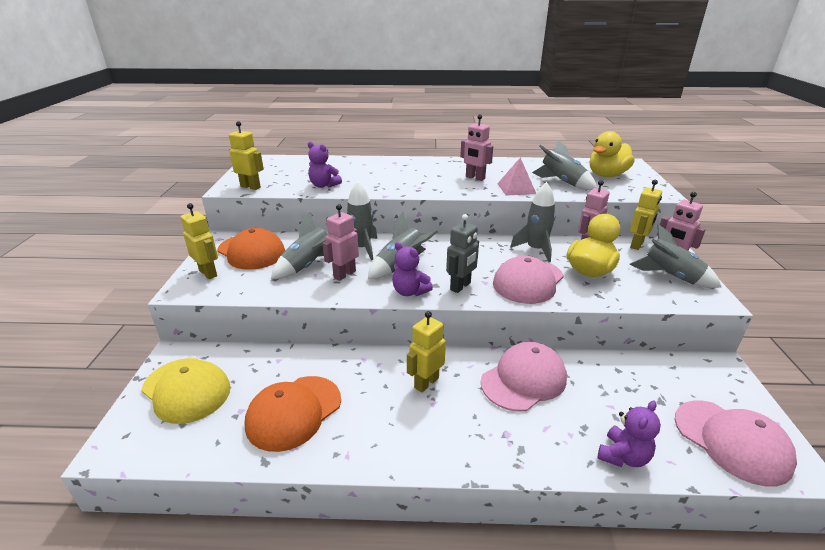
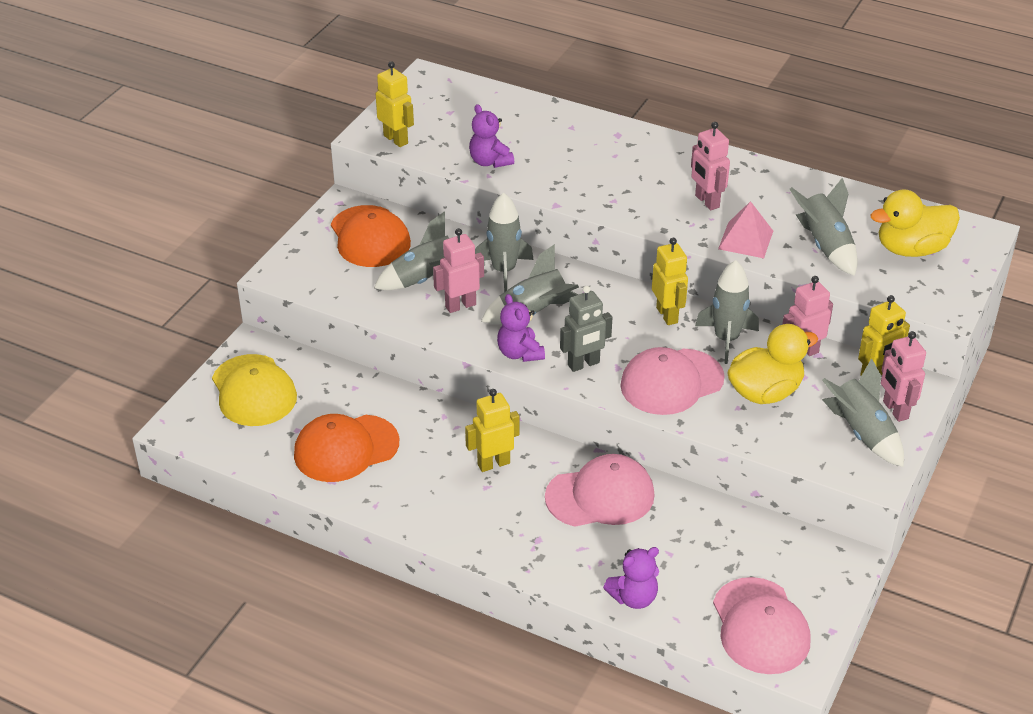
camera: 25 degrees right, 10 degrees up
yellow robot [181,203,218,279] -> yellow robot moved to [652,238,688,325]

